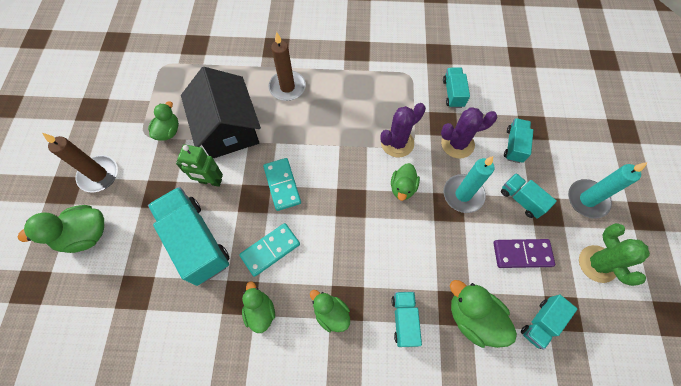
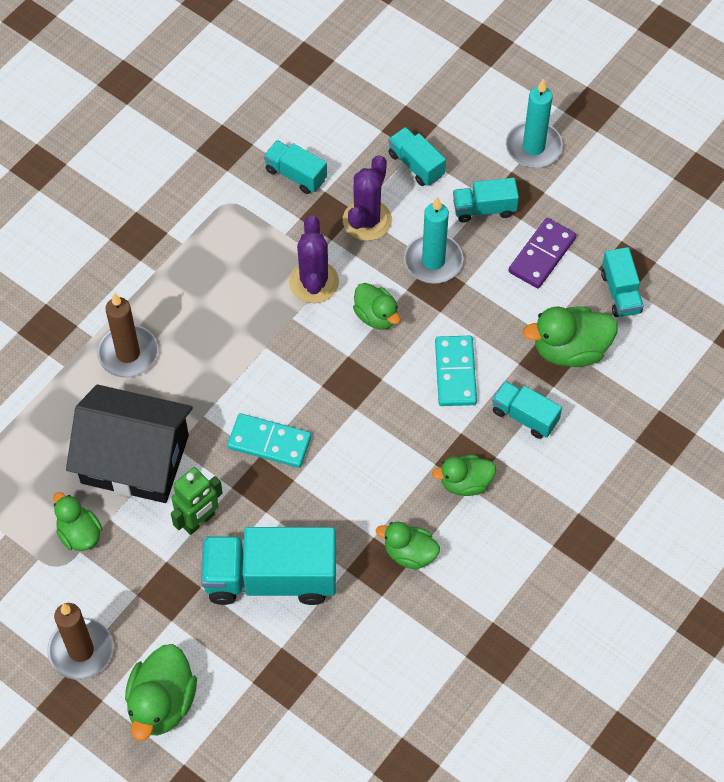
camera: 55 degrees left, 5 degrees down
turquoise domino [239,223,300,277] -> turquoise domino moved to [435,336,477,406]
green cactus [579,223,650,286] -> none

